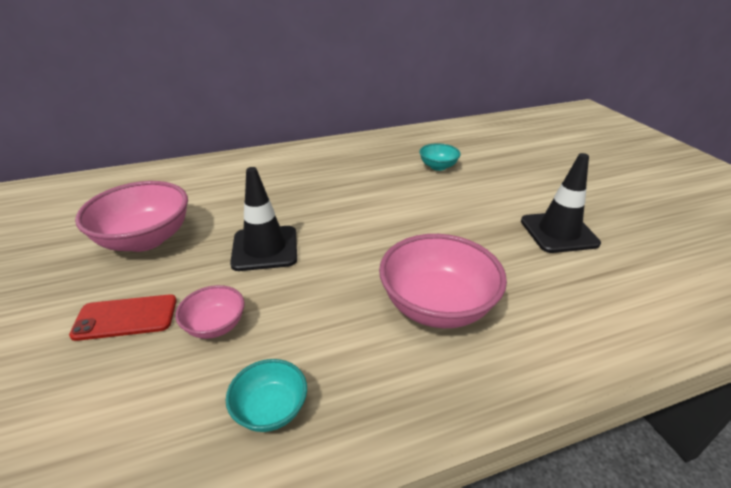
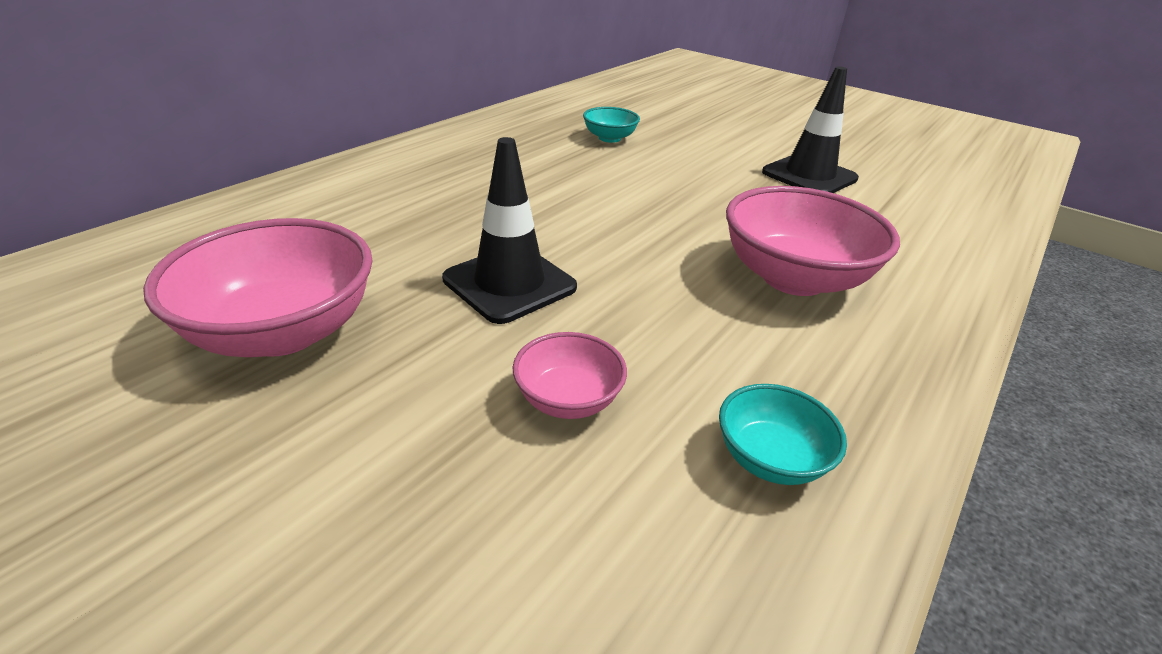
camera: 35 degrees left, 0 degrees up
red phone [69,294,177,341] -> none

